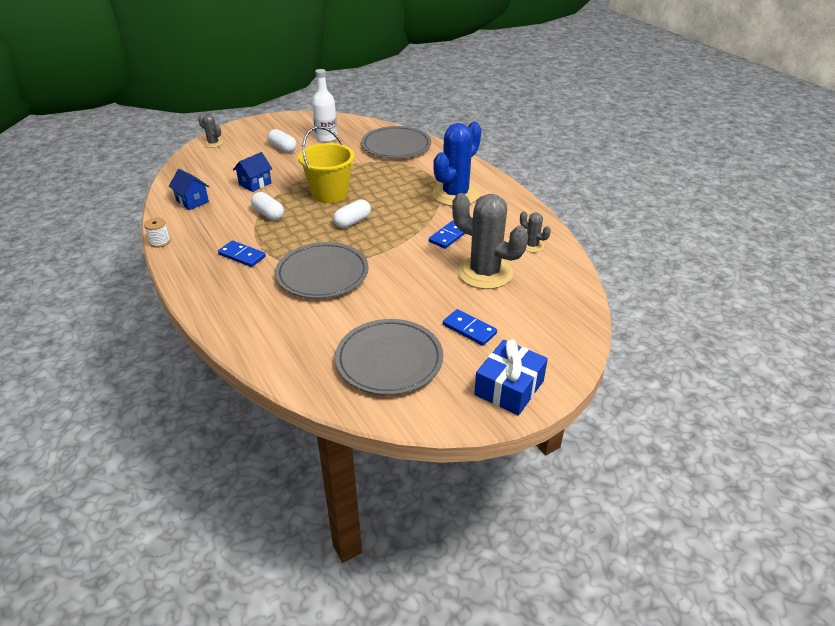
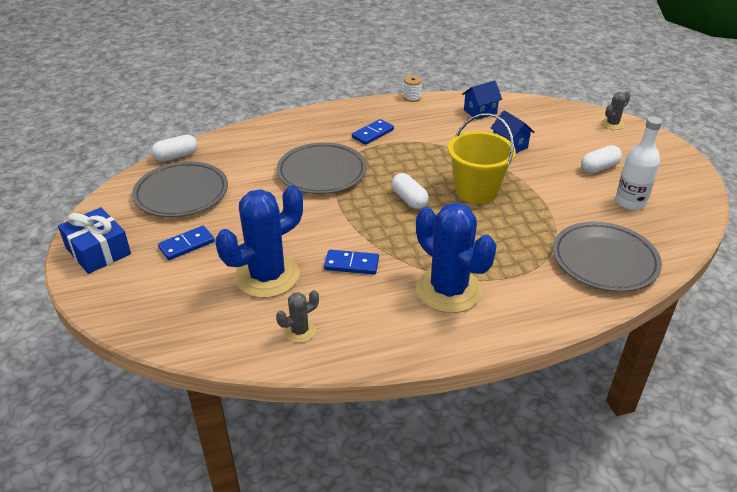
camera: 105 degrees right, 0 degrees up
white capsule [251,192,284,220] -> white capsule moved to [152,135,198,161]
blue domino [429,220,466,249] -> blue domino turned 45 degrees counterclockwise [324,250,379,275]
grey cactus [452,193,528,289] -> blue cactus [215,185,303,298]

